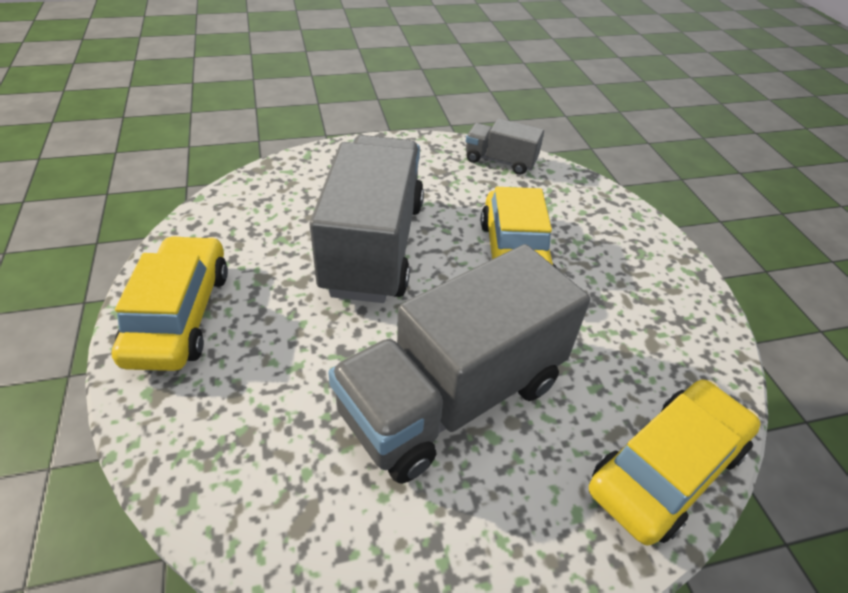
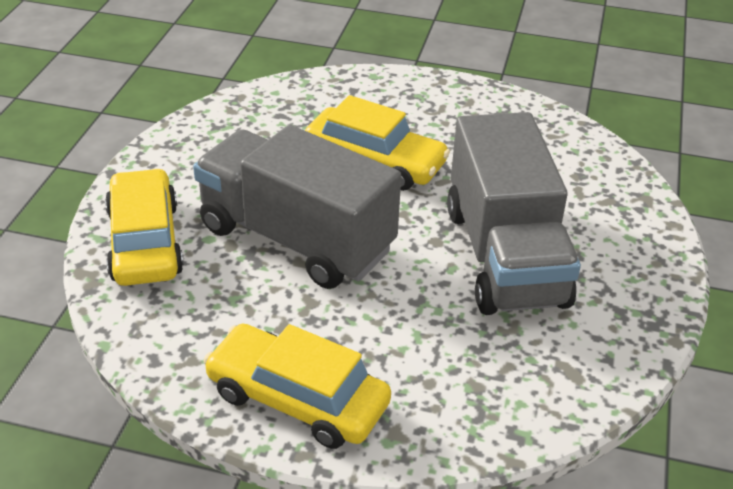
camera: 60 degrees left, 5 degrees down
grey truck [466,118,544,175] -> none
yellow car [589,380,761,546] -> yellow car moved to [105,168,184,286]

